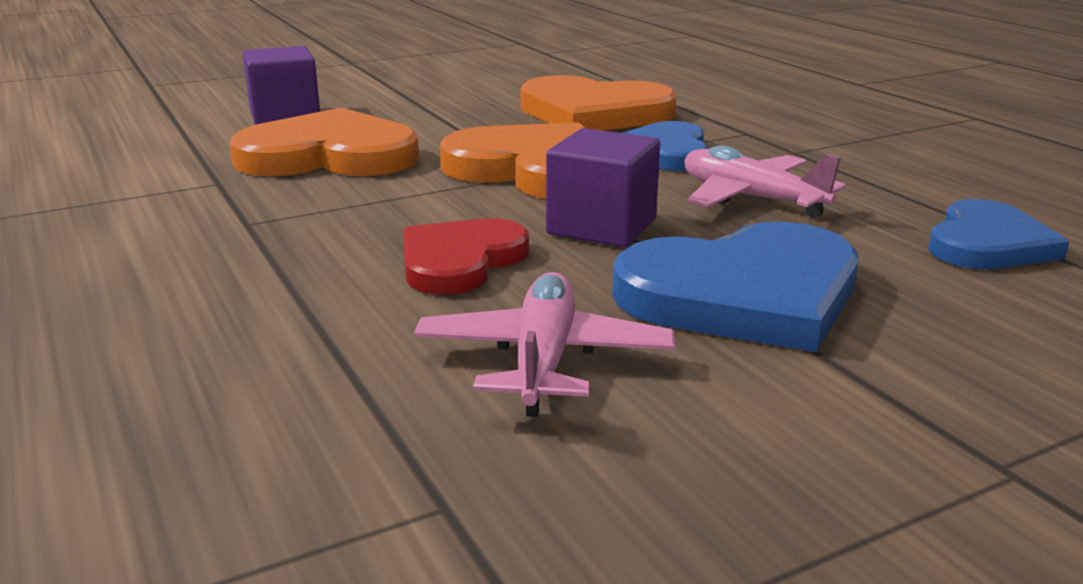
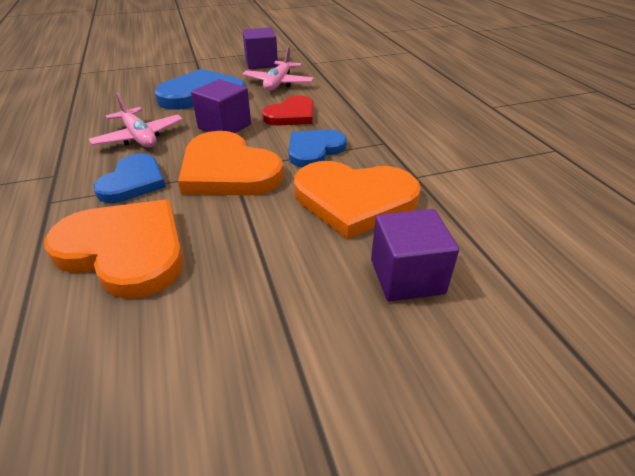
camera: 170 degrees left, 15 degrees up
blue heart [929,199,1069,269] -> blue heart moved to [289,130,347,168]
none -> purple cube [242,28,278,69]

